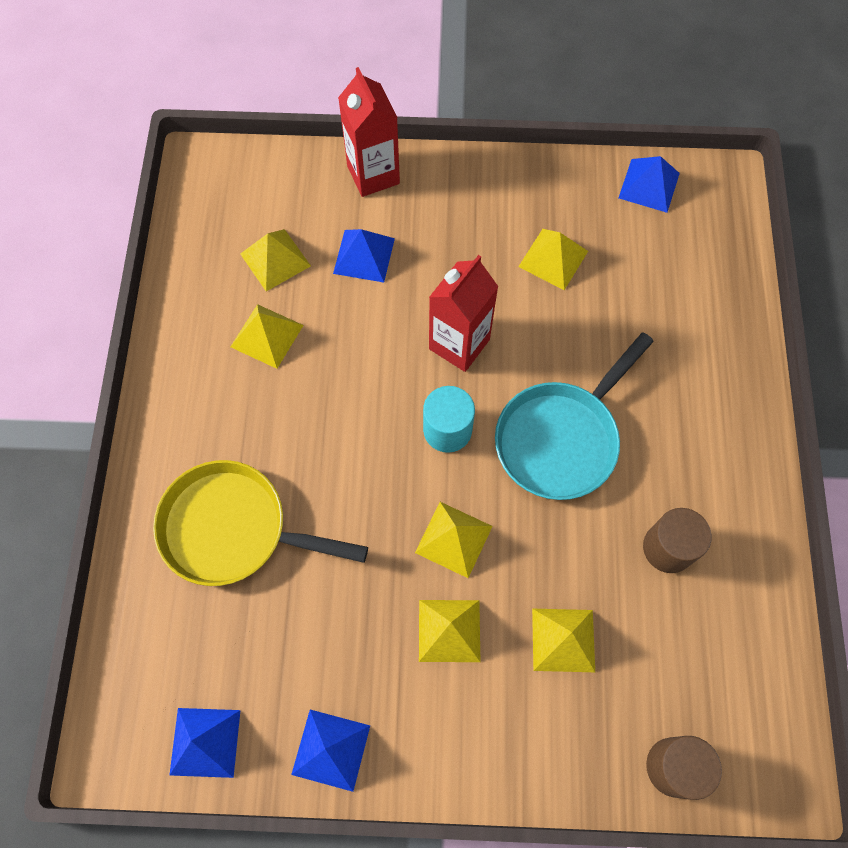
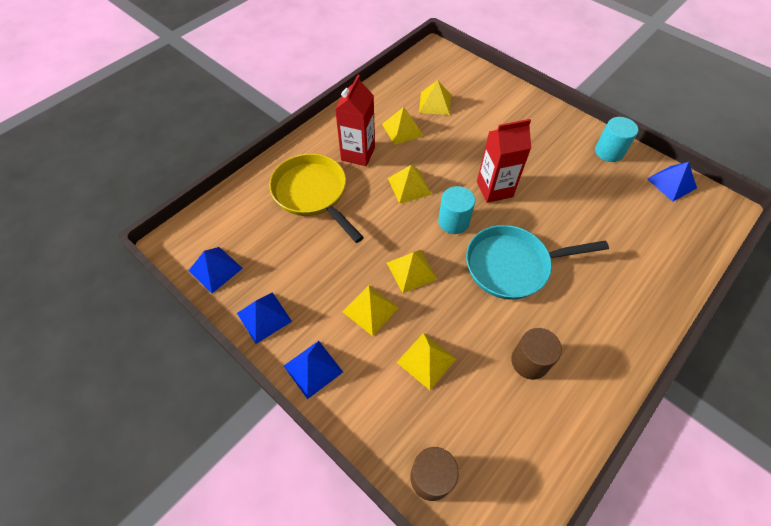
camera: 40 degrees right, 10 degrees down
blue pyramid [333,229,395,283] -> blue pyramid moved to [284,341,343,399]
red carton [338,67,400,197] -> red carton moved to [335,75,375,166]
yellow pyramid [518,229,588,290] -> yellow pyramid moved to [388,165,432,204]
none -> turquoise cylinder [595,117,638,162]

